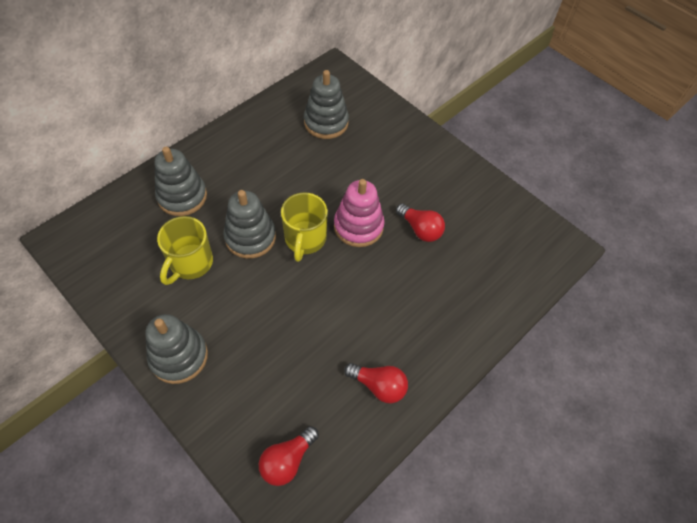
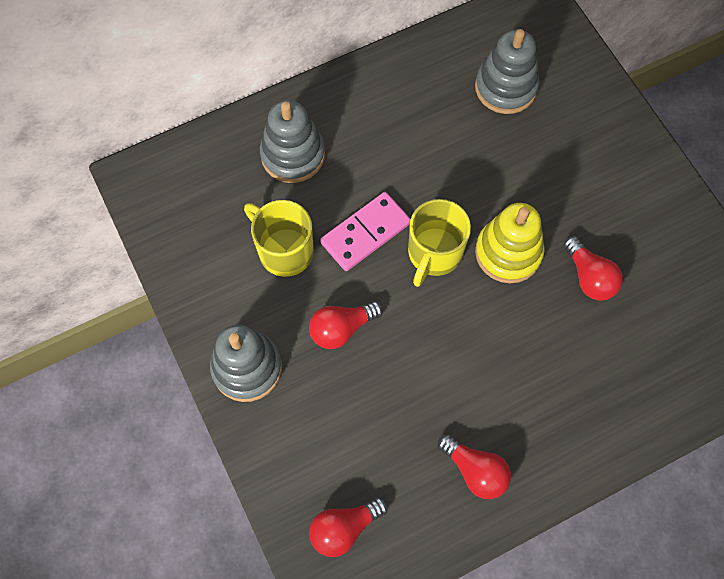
camera: 20 degrees right, 10 degrees up
yellow mug [157,216,213,285] -> yellow mug turned 90 degrees clockwise [244,200,314,277]
grey stacking toy [223,190,276,259] -> pink domino [320,192,411,271]
pink stacking toy [334,179,385,247] -> yellow stacking toy [475,203,545,283]
none -> red light bulb [309,301,383,349]

